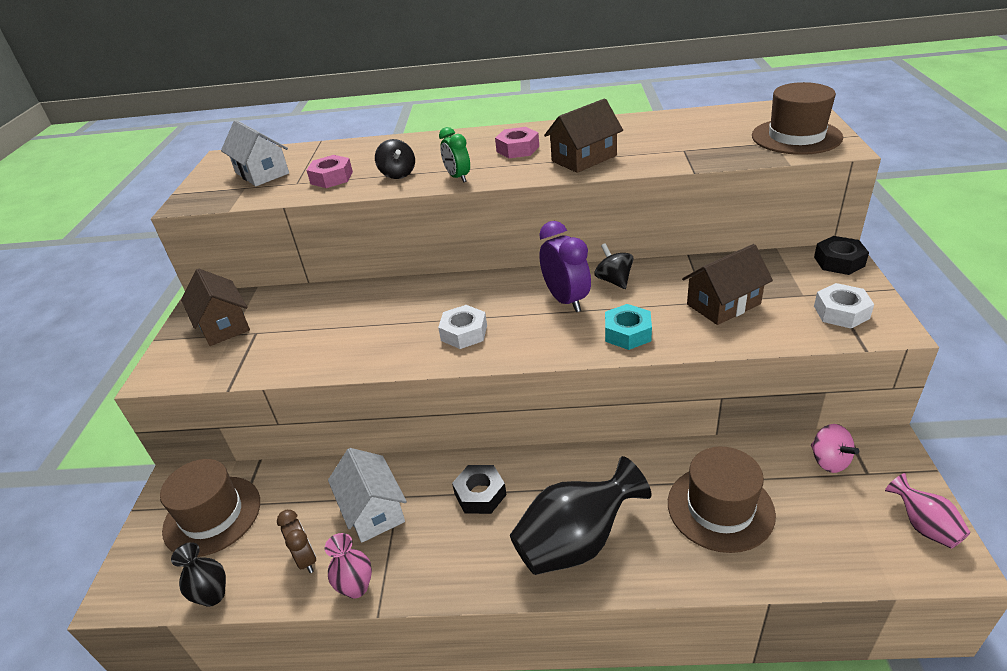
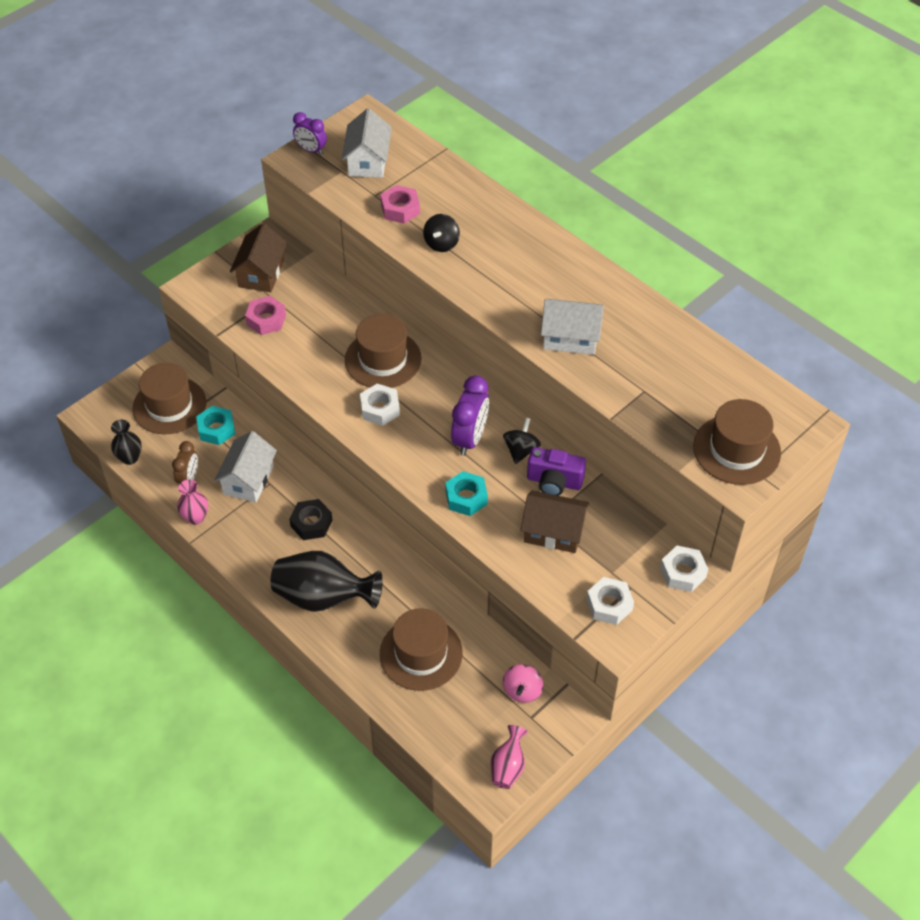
camera: 40 degrees right, 15 degrees up
green clock [439,127,470,183] -> none
pink nut [495,127,539,158] -> pink nut moved to [245,296,286,335]
brown house [544,98,623,173] -> white house [541,299,604,355]
black nut [814,236,869,275] -> white nut [660,546,708,592]
none -> turquoise nut [196,406,235,445]
none -> purple clock [293,112,327,155]
none -> brown hat [345,314,422,388]
none -> purple camera [527,447,586,496]

